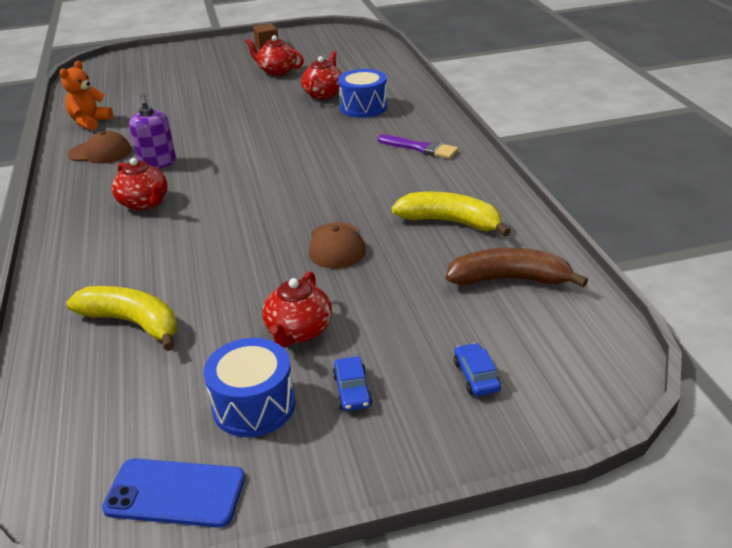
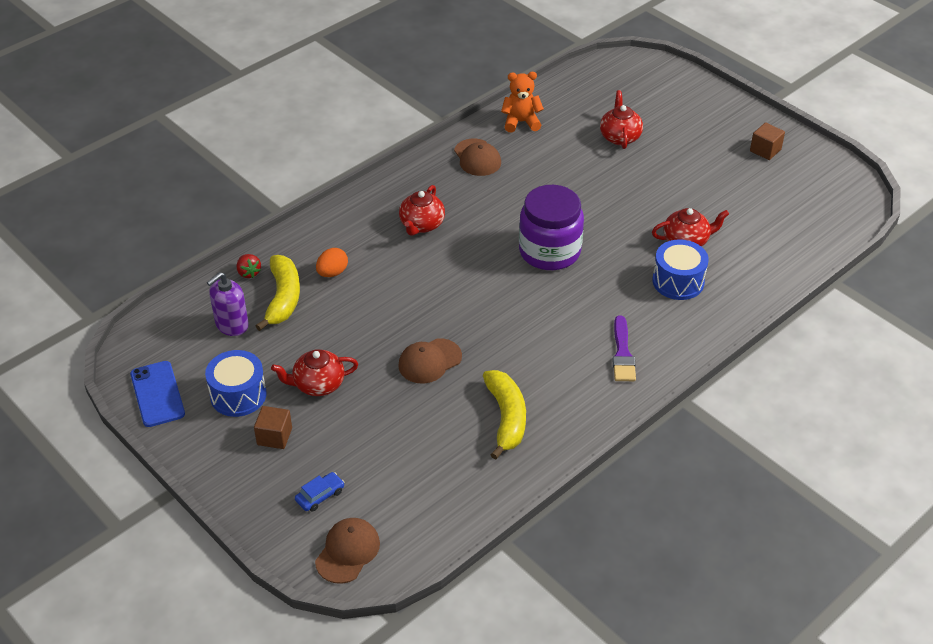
camera: 60 degrees right, 10 degrees up
purple soap dispenser [129,94,176,169] -> purple soap dispenser moved to [207,272,249,336]
red teapot [245,35,304,76] -> red teapot moved to [600,90,643,149]
blue car [333,356,373,411] -> brown cube [254,406,292,449]
brown banana [446,248,588,287] -> none
none -> red strawberry [237,254,261,278]
none -> brown cap [315,518,380,584]
none -> orange egg [316,248,348,277]
none -> purple jar [519,185,584,270]

